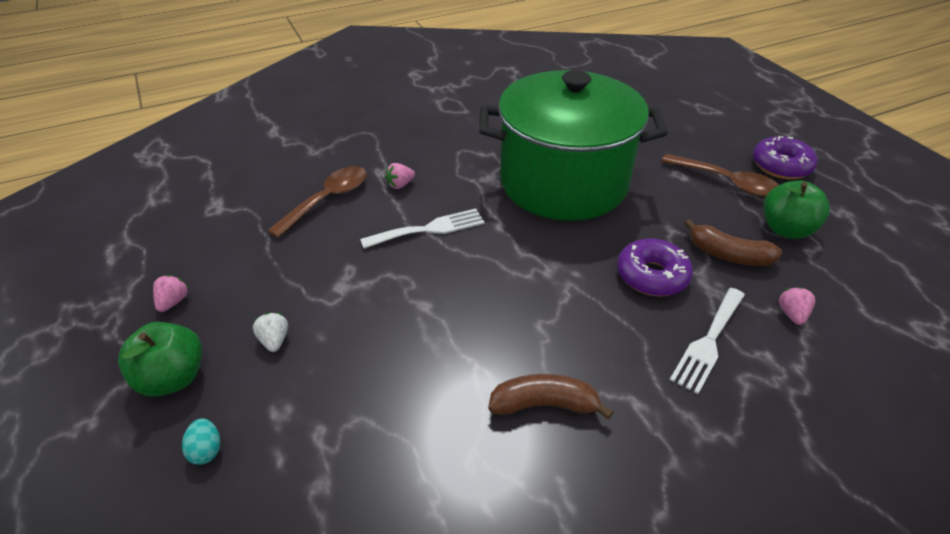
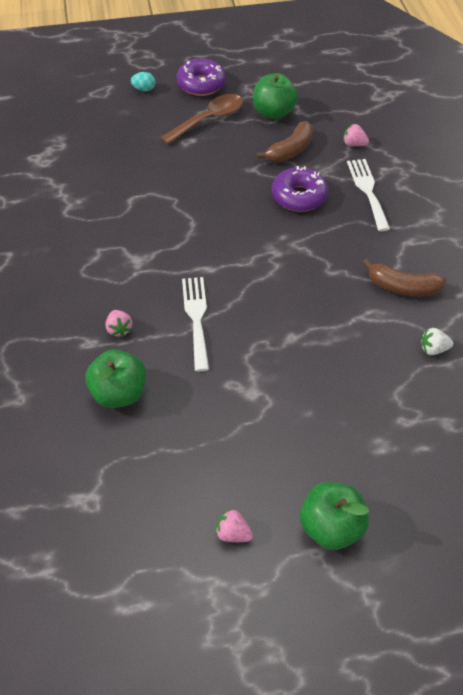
camera: 75 degrees left, 10 degrees up
turquoise egg [182,419,220,465] -> turquoise egg moved to [131,72,156,91]
white strawberry [253,313,288,352] -> white strawberry moved to [421,328,453,355]
brown spoon [267,166,367,238] -> green apple [85,349,146,408]
green pot [479,70,668,221] -> none
brown banana [488,374,613,420] -> brown banana turned 90 degrees counterclockwise [362,258,446,297]
white fork [670,288,745,394] -> white fork turned 150 degrees counterclockwise [347,159,390,231]

